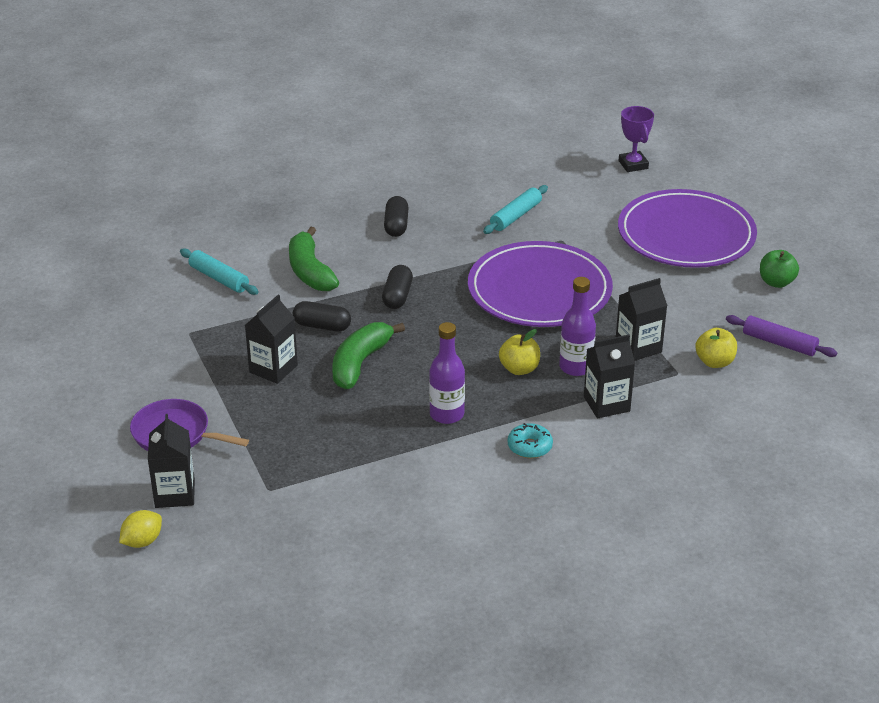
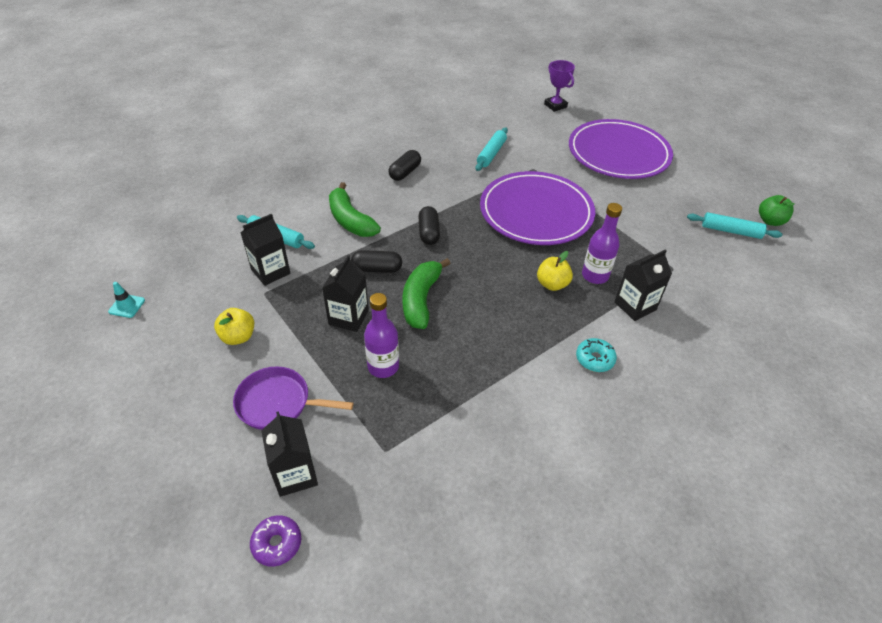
camera: 15 degrees left, 10 degrees up
yellow lemon [119,510,162,548] -> purple donut [250,515,301,567]
black capsule [384,196,409,237] -> black capsule turned 45 degrees clockwise [388,150,421,181]
purple bottle [429,322,465,424] -> purple bottle moved to [364,293,399,378]
black carton [616,278,668,361] -> black carton moved to [240,214,290,286]
yellow apple [695,328,737,368] -> yellow apple moved to [214,308,254,345]
purple rolling pin [726,315,837,357] -> turquoise rolling pin [687,212,782,239]
green apple [760,250,799,288] -> green apple moved to [759,195,795,226]
none -> turquoise traffic cone [108,282,145,318]

